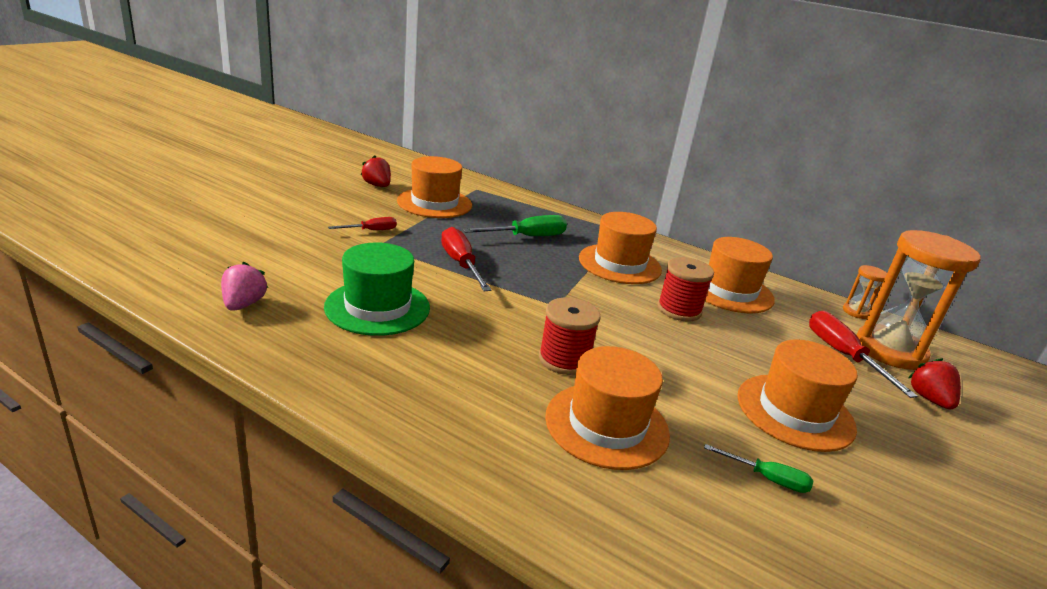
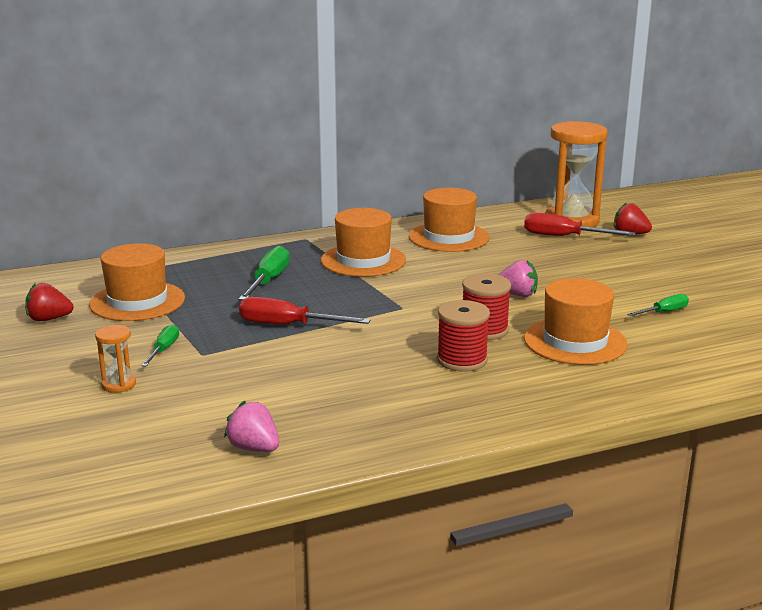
camera: 50 degrees left, 5 degrees down
green hat [324,242,430,336] -> none
red screwdriver [328,217,397,230] -> green screwdriver [141,324,179,366]
red spool [657,257,714,321] -> red spool moved to [437,300,490,372]
orange hat [738,339,858,452] -> none
orange hourglass [843,265,887,319] -> orange hourglass moved to [95,325,136,393]
none -> pink strawberry [499,260,538,297]

